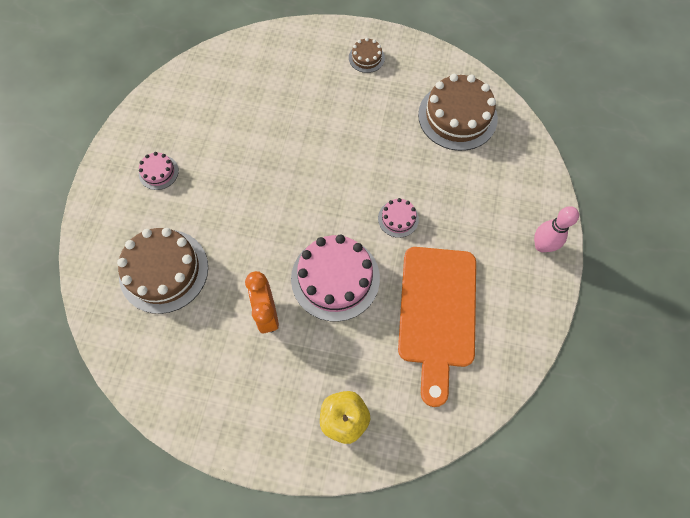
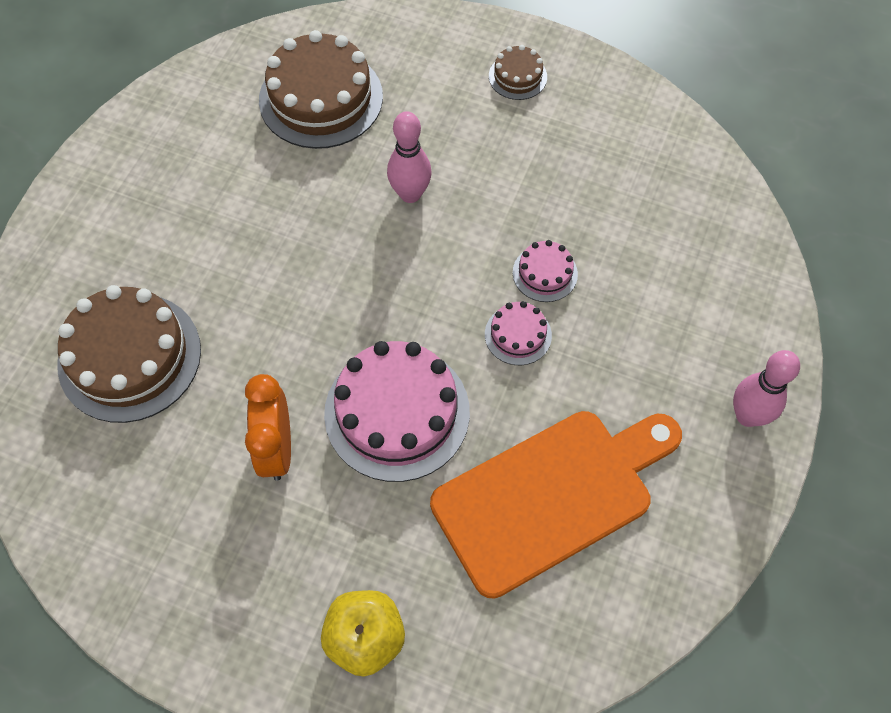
camera: 10 degrees right, 5 degrees down
pink cake [139,152,179,190] -> pink cake moved to [513,240,578,302]
orange cutting board [398,247,476,407] -> orange cutting board turned 135 degrees counterclockwise [430,411,682,599]
brown cake [418,74,498,151] -> brown cake moved to [259,30,383,149]
none -> pink bowling pin [387,111,432,203]

